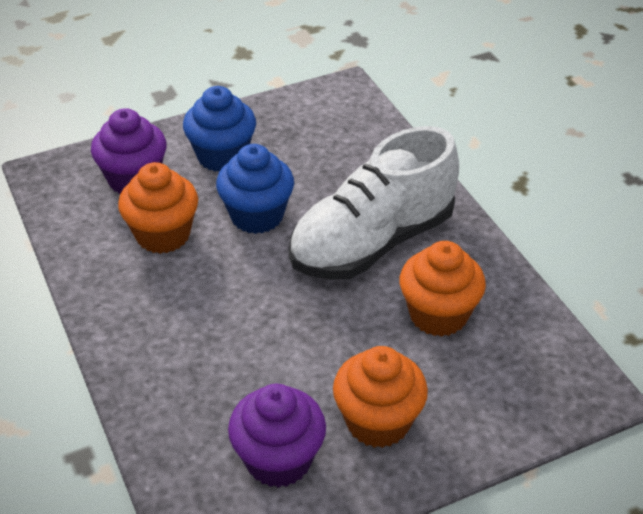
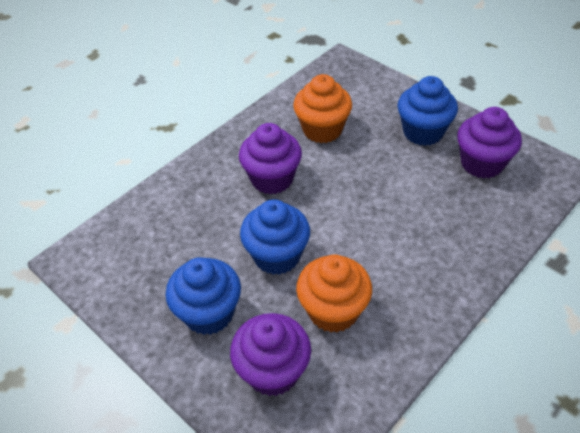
camera: 110 degrees left, 5 degrees up
white shoe [289,126,459,280] -> purple cupcake [239,123,302,194]
orange cupcake [333,346,428,448] -> blue cupcake [397,76,458,146]

